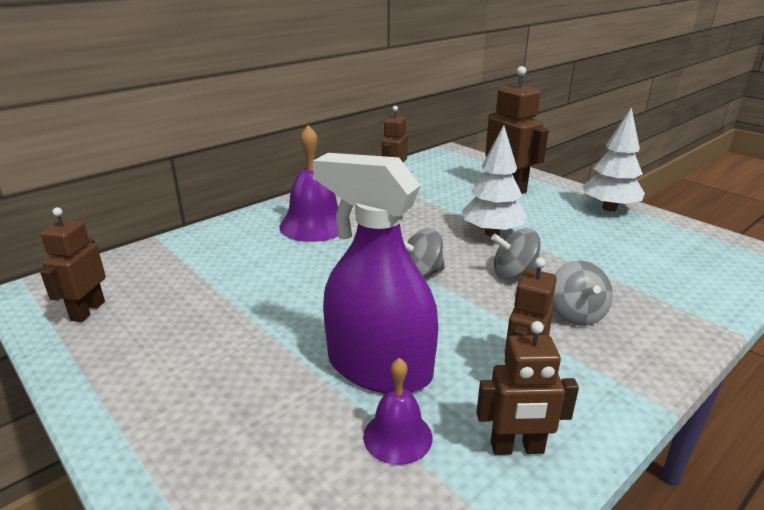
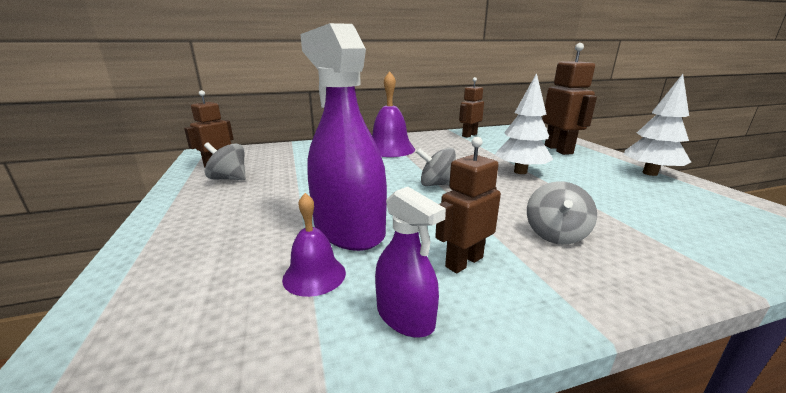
camera: 25 degrees right, 5 degrees down
brown robot [476,321,579,455] -> purple spray bottle [375,187,446,338]
grey spinning top [491,228,540,279] -> grey spinning top moved to [204,143,246,180]

